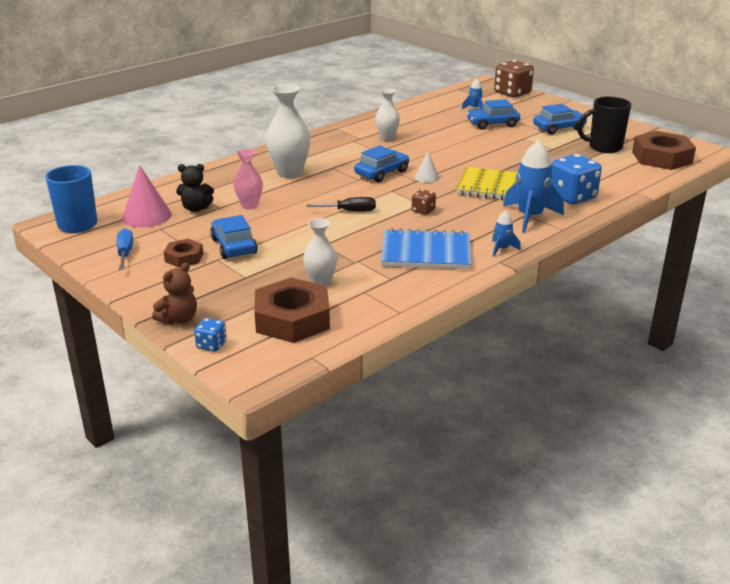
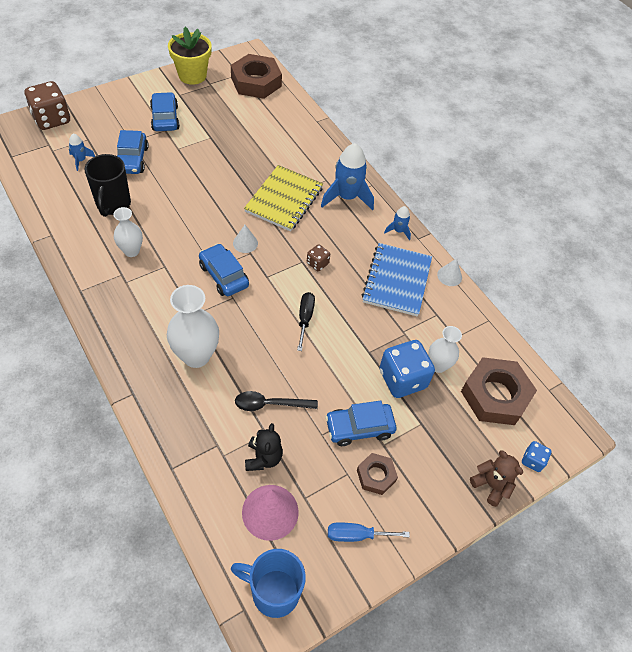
camera: 85 degrees left, 25 degrees up
pink vase [234,149,263,210] -> black spoon [235,391,318,411]
blue dice [552,154,602,204] -> blue dice moved to [379,340,435,398]
black mug [577,96,631,153] -> black mug moved to [84,154,131,217]
none -> yellow flower pot [168,27,212,85]
none -> white cone [437,258,462,286]

